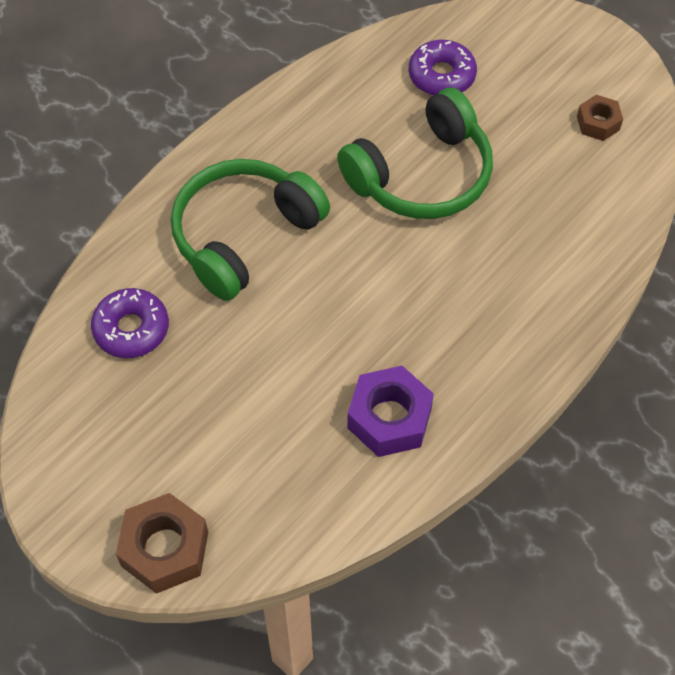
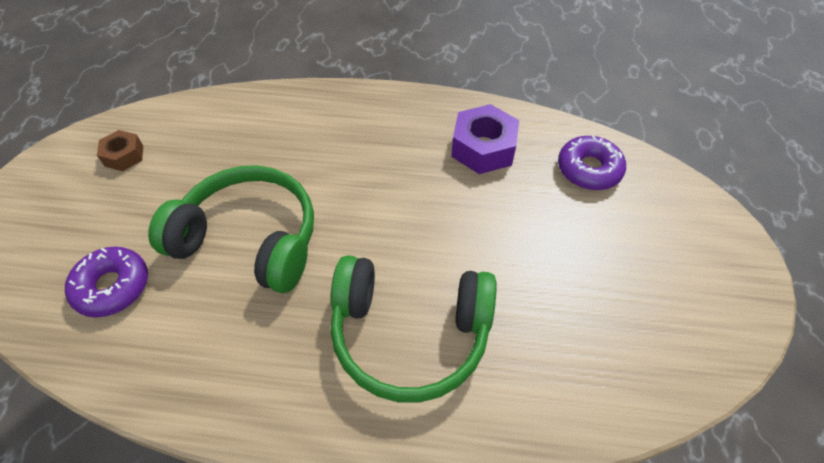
camera: 125 degrees left, 5 degrees down
purple donut [91,288,169,358] -> purple donut moved to [558,135,626,190]
brown nut [116,493,208,594] -> none

